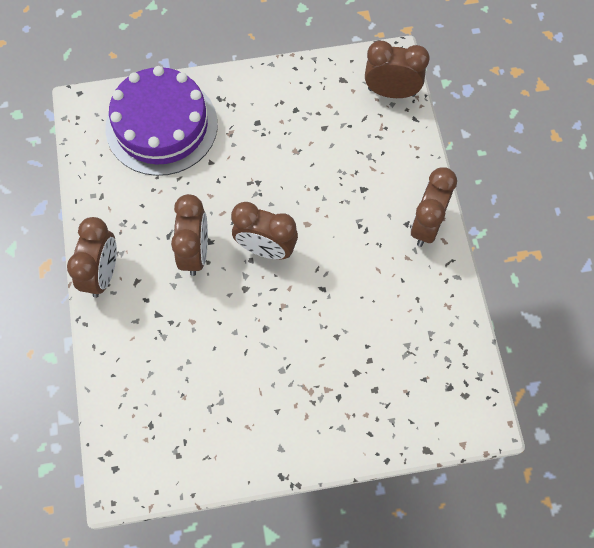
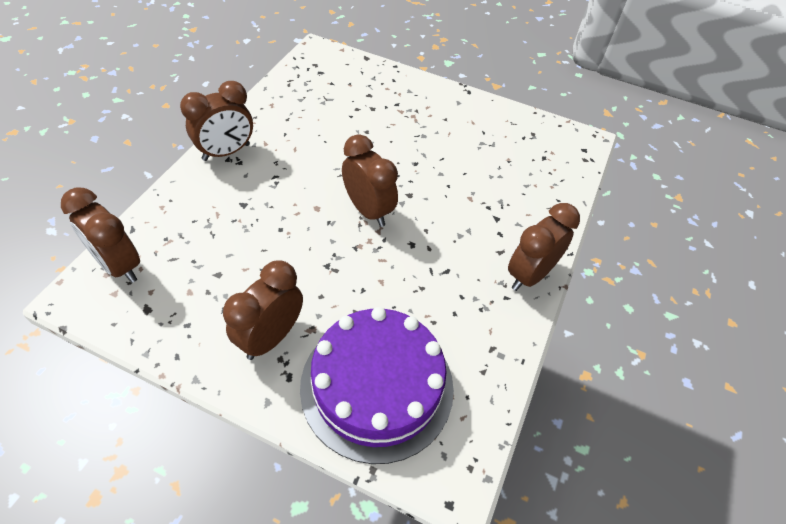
camera: 150 degrees left, 15 degrees down
brown clock [171,194,208,276] -> brown clock moved to [223,261,303,360]

